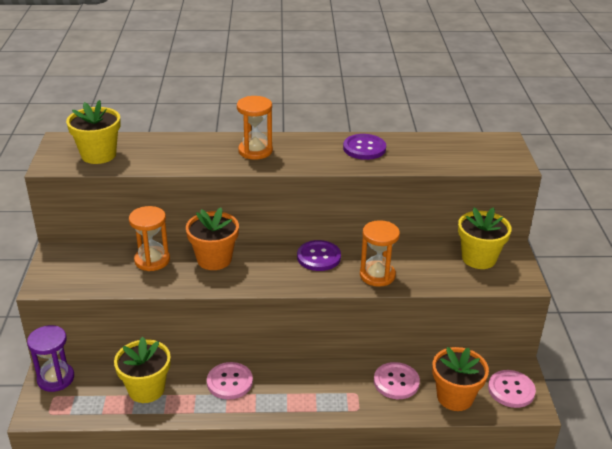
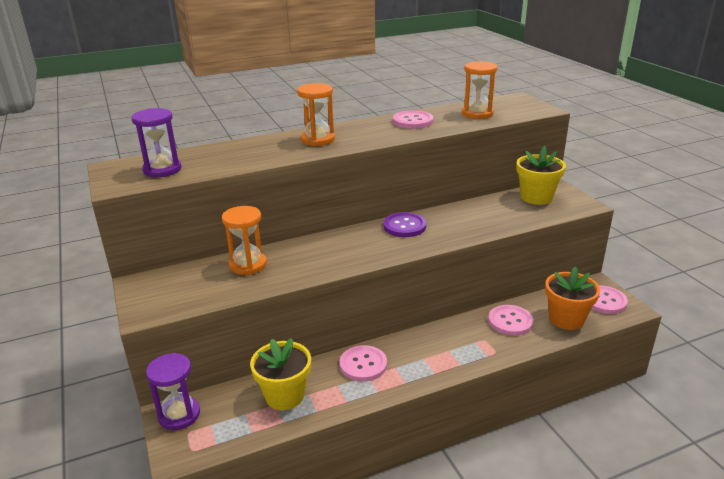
camera: 20 degrees left, 5 degrees down
yellow flower pot [66,100,121,164] -> purple hourglass [131,108,181,177]
orange flower pot [186,207,239,270] -> none
purple button [343,134,386,160] -> pink button [393,110,433,129]
orange hourglass [360,220,400,287] -> orange hourglass moved to [462,61,498,119]

